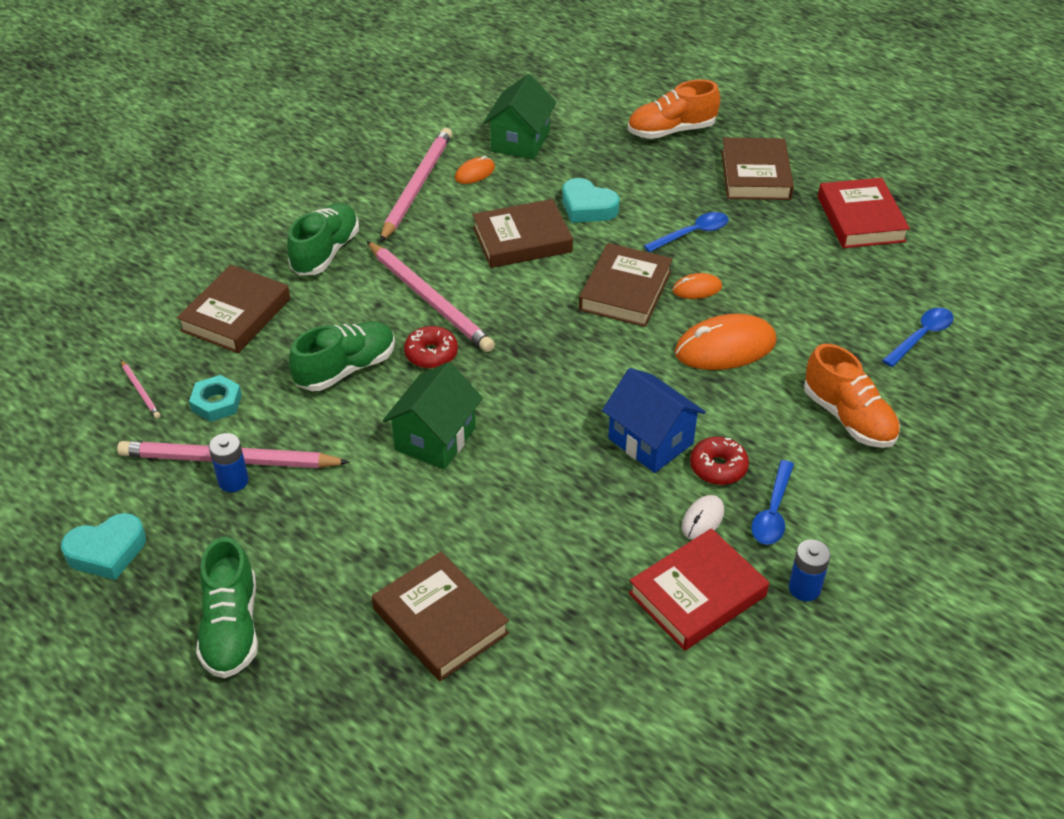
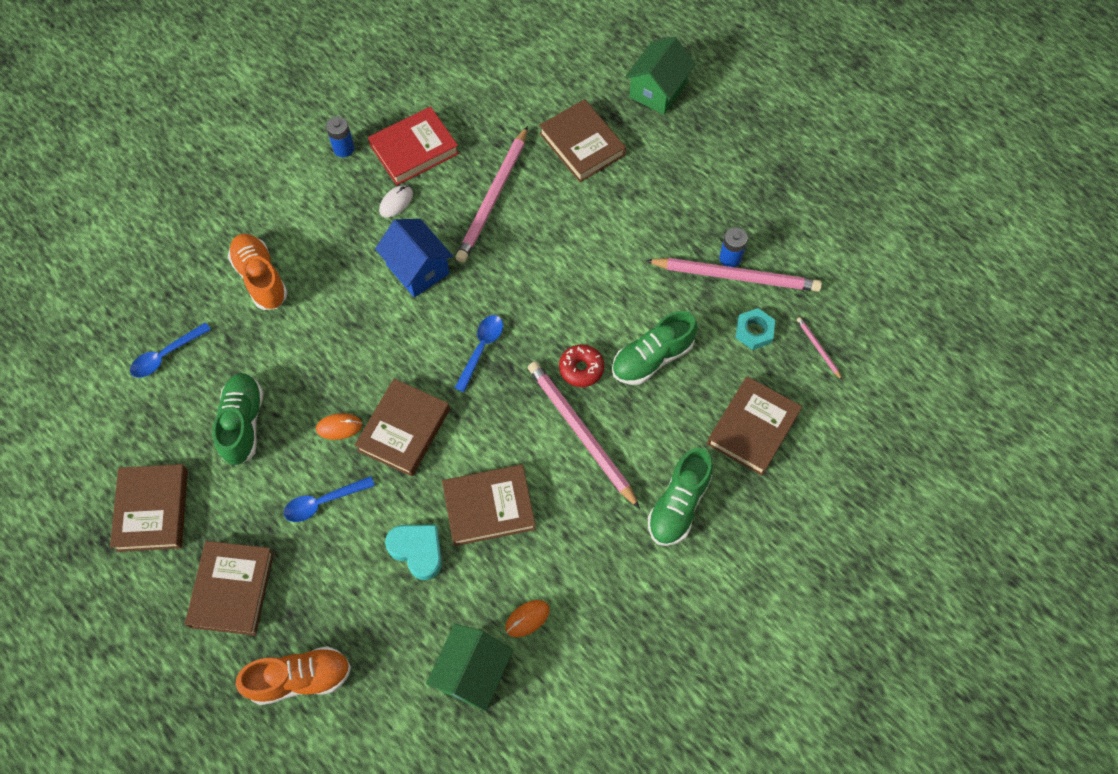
camera: 175 degrees left, 20 degrees up
turquoise heart [61,513,146,580] -> none
green shoe [196,537,258,678] -> green shoe moved to [213,373,264,466]
pink pencil [380,128,452,243] -> pink pencil moved to [456,126,528,262]
green house [383,362,483,470] -> green house moved to [625,37,696,115]
orange mouse [675,314,777,370] -> none
red donut [690,437,749,485] -> none
blue spoon [751,460,794,545] -> blue spoon moved to [455,315,503,392]
red book [818,178,910,248] -> brown book [110,464,188,552]

